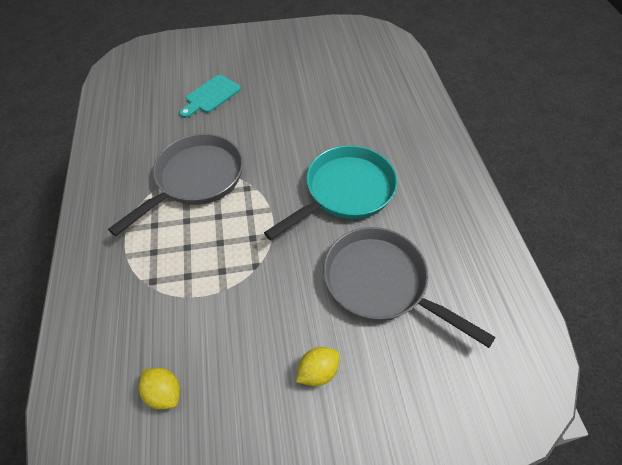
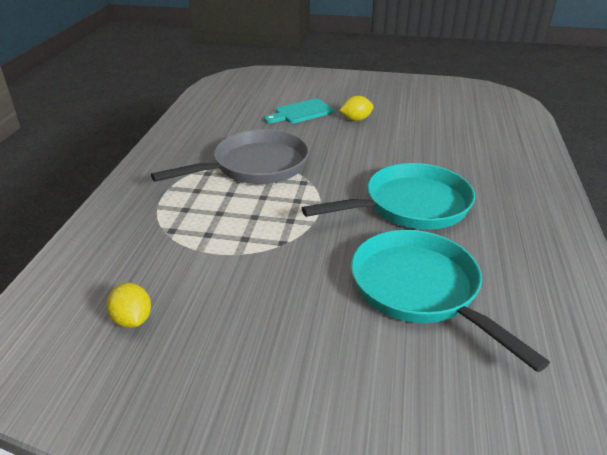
camera: 20 degrees right, 20 degrees down
yellow lemon [296,347,339,386] -> yellow lemon moved to [339,96,374,121]
grey pan [323,227,496,348] -> turquoise pan [351,230,550,372]

